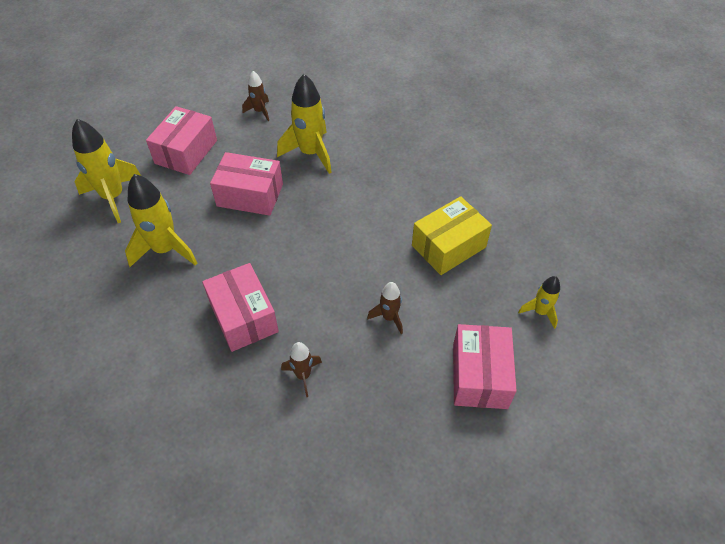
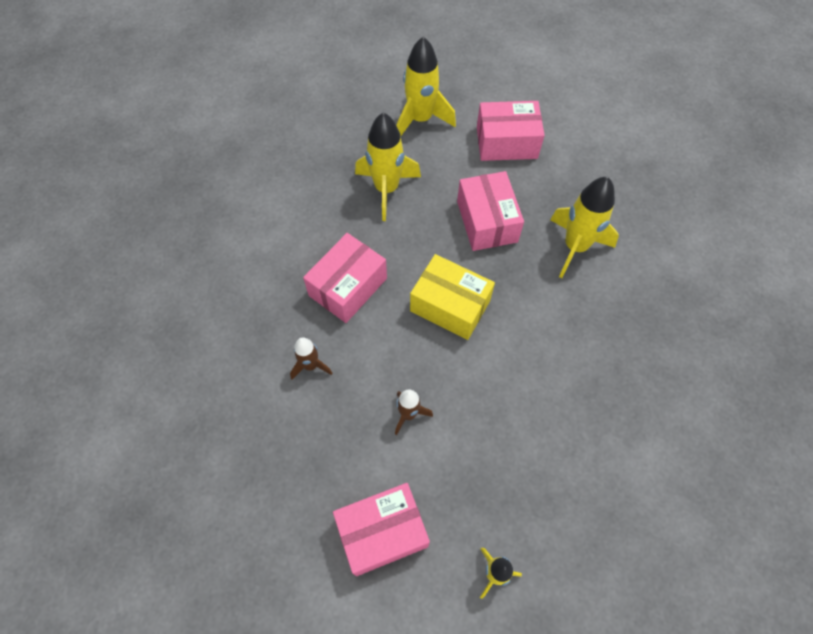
camera: 65 degrees right, 10 degrees up
brown rocket [242,71,269,121] -> none
yellow box [412,196,492,275] -> yellow box moved to [410,254,495,340]

